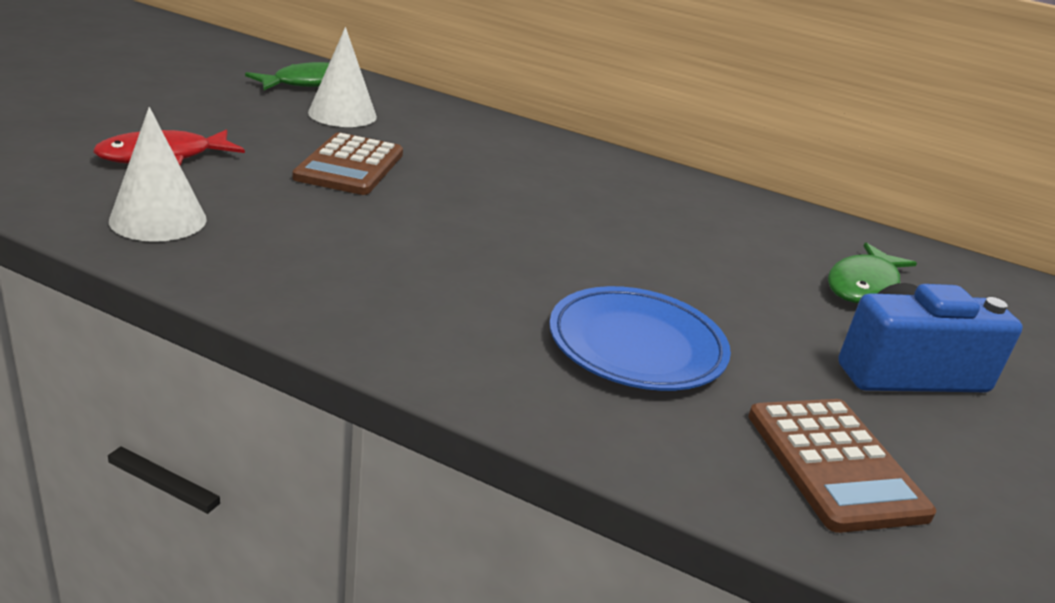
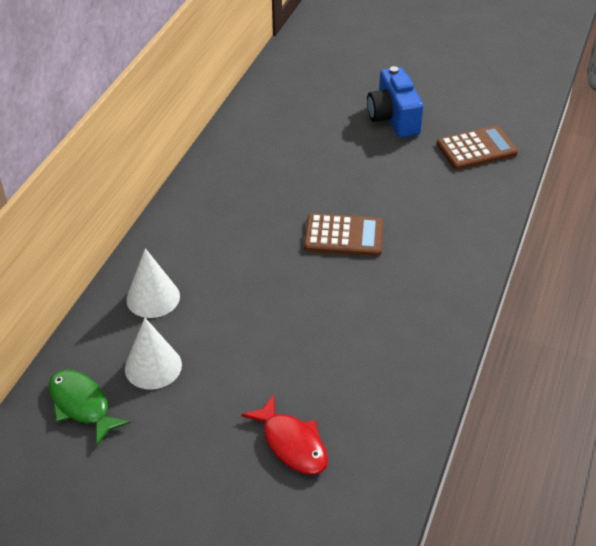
camera: 90 degrees left, 15 degrees up
white cone [109,107,207,242] -> white cone moved to [126,248,180,318]
brown calculator [293,132,403,195] -> brown calculator moved to [304,213,383,256]
blue plate [549,286,731,391] -> none
green fish [828,242,917,303] -> none

